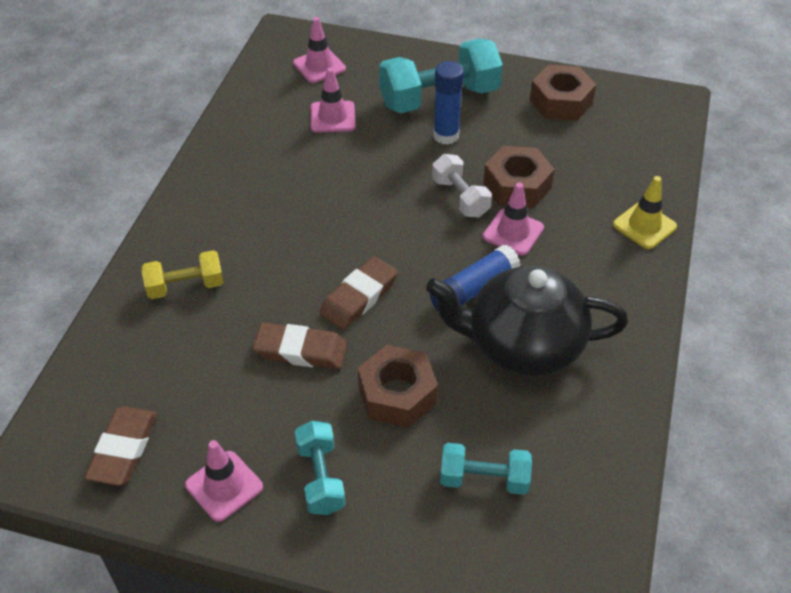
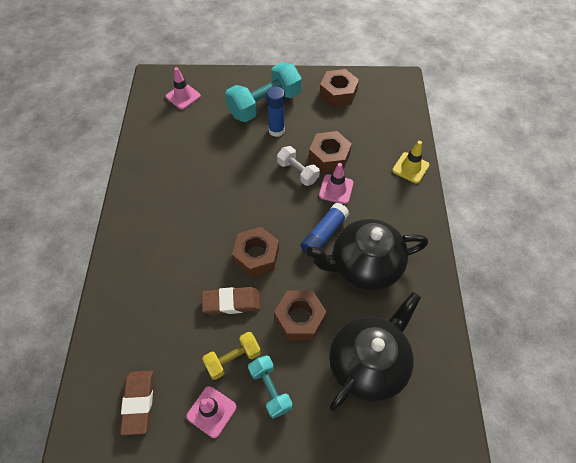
camera: 15 degrees left, 10 degrees up
yellow dumbbell [142,250,224,299] -> yellow dumbbell moved to [202,332,261,380]
pink traffic cone [311,68,355,133] -> none
brown eraser [320,256,398,330] -> brown nut [232,227,279,277]
turquoise dumbbell [440,443,532,495] -> black teapot [329,292,421,411]

